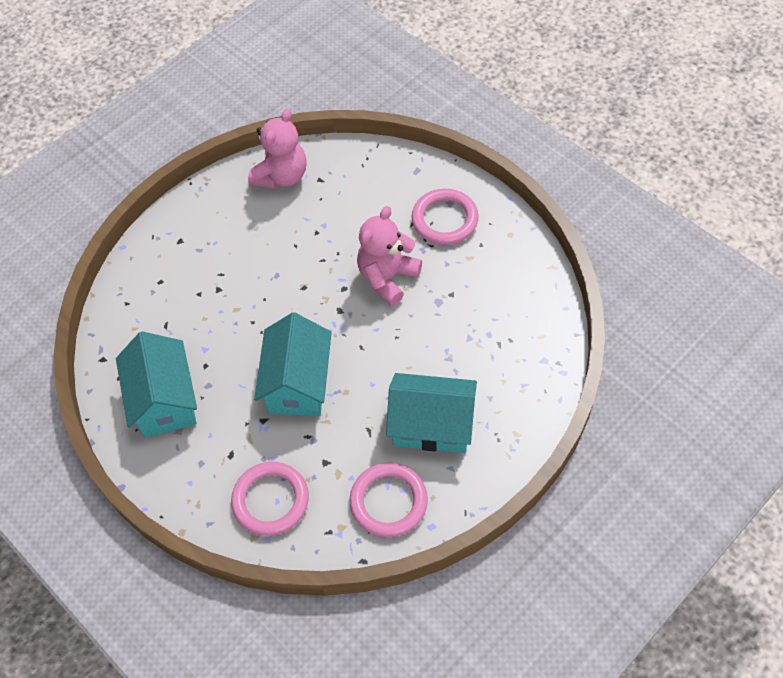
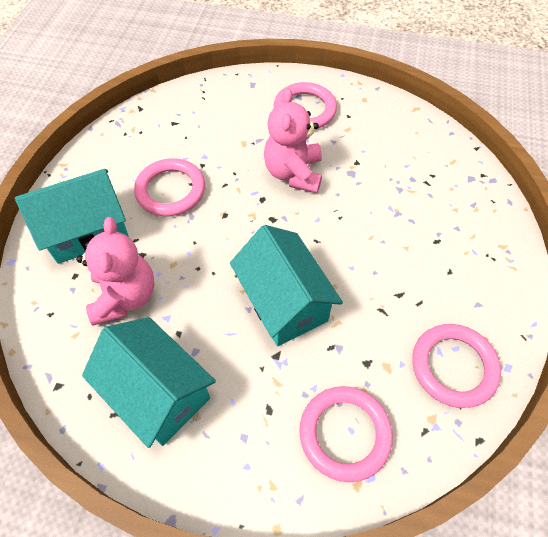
camera: 35 degrees left, 0 degrees up
pink teddy bear [248,109,307,189] -> pink teddy bear moved to [76,217,155,326]
turquoise house [386,373,477,453] -> turquoise house moved to [15,169,129,264]
none -> pink ring [134,158,205,216]

